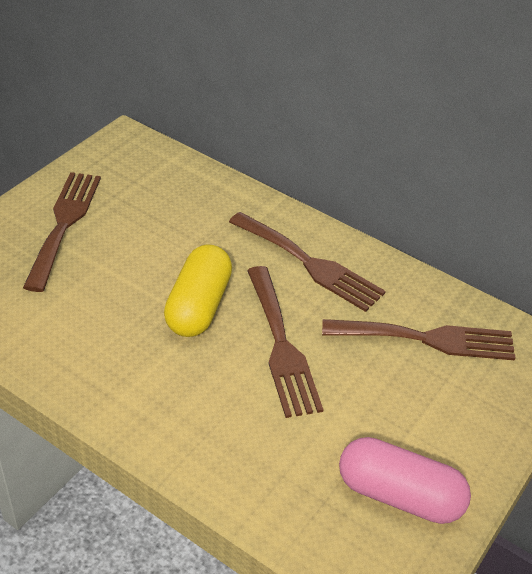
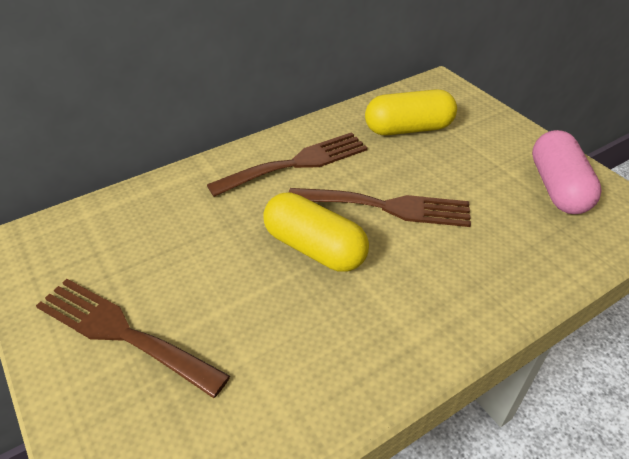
camera: 65 degrees left, 0 degrees up
brown fork [322,319,516,360] -> yellow capsule [365,89,457,135]
pink capsule [339,437,471,524] -> pink capsule turned 45 degrees counterclockwise [532,130,602,214]

